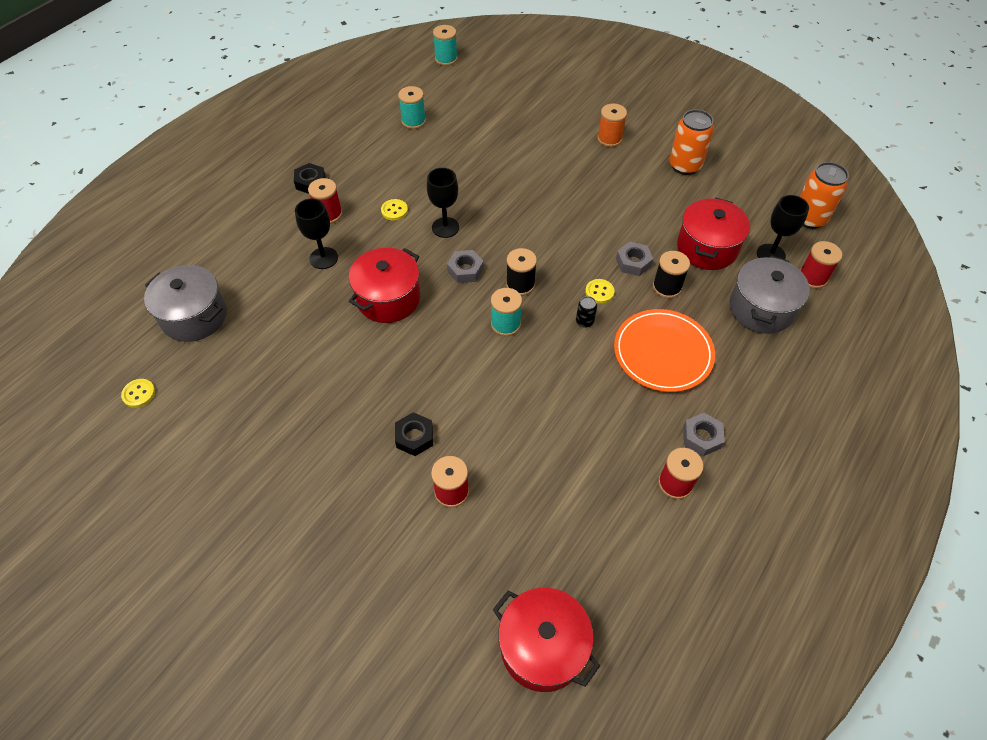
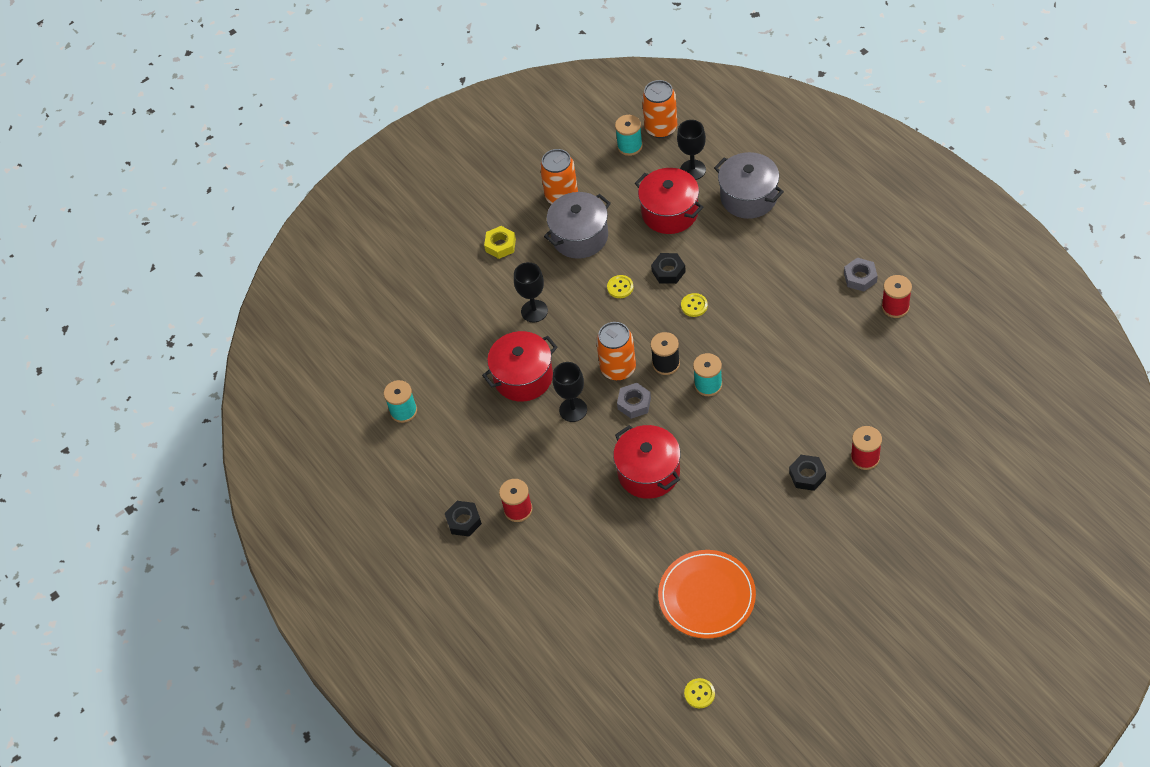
camera: 65 degrees left, 0 degrees up
grey pot [144,265,227,342] -> grey pot moved to [544,192,611,259]
black goblet [295,198,338,269] -> black goblet moved to [514,262,548,322]
yellow button [381,199,408,220] -> yellow button moved to [607,275,634,298]
turquoise spool [433,25,457,66] -> turquoise spool moved to [615,115,643,156]
red pot [493,588,600,692] -> red pot moved to [482,331,558,402]
black can [576,296,597,328] -> none
orange spool [597,104,627,147] -> yellow nut [484,226,516,259]
orange plate [614,309,715,392] -> orange plate moved to [658,550,756,639]
grey nut [616,242,653,276] -> black nut [651,253,686,284]
black spool [653,251,690,298] -> none
red spool [800,241,842,289] -> none
none -> orange can [596,322,636,381]

